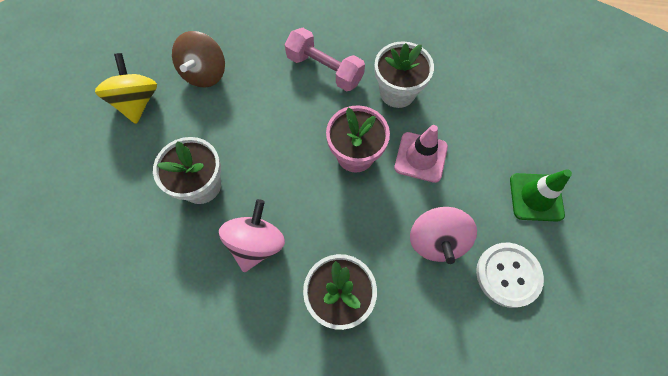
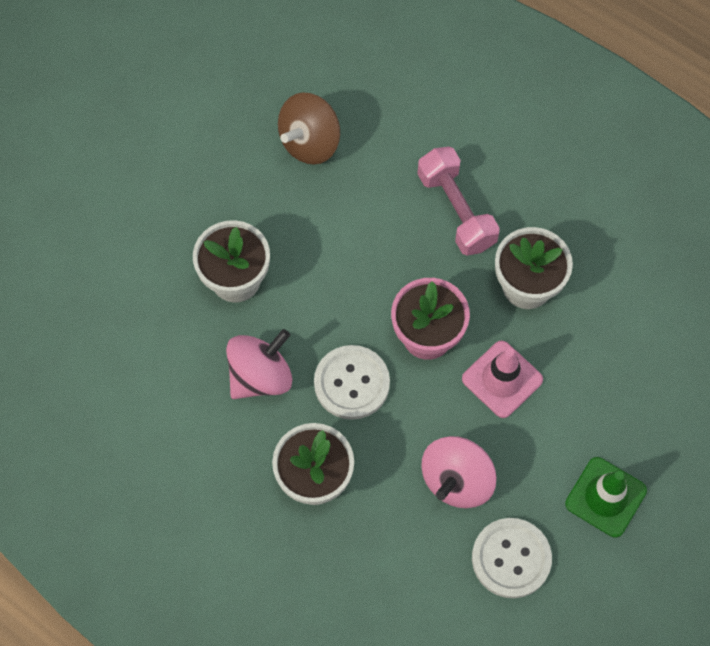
camera: 30 degrees right, 0 degrees up
yellow spinning top [95,53,157,124] -> none
none -> white button [314,345,390,420]

